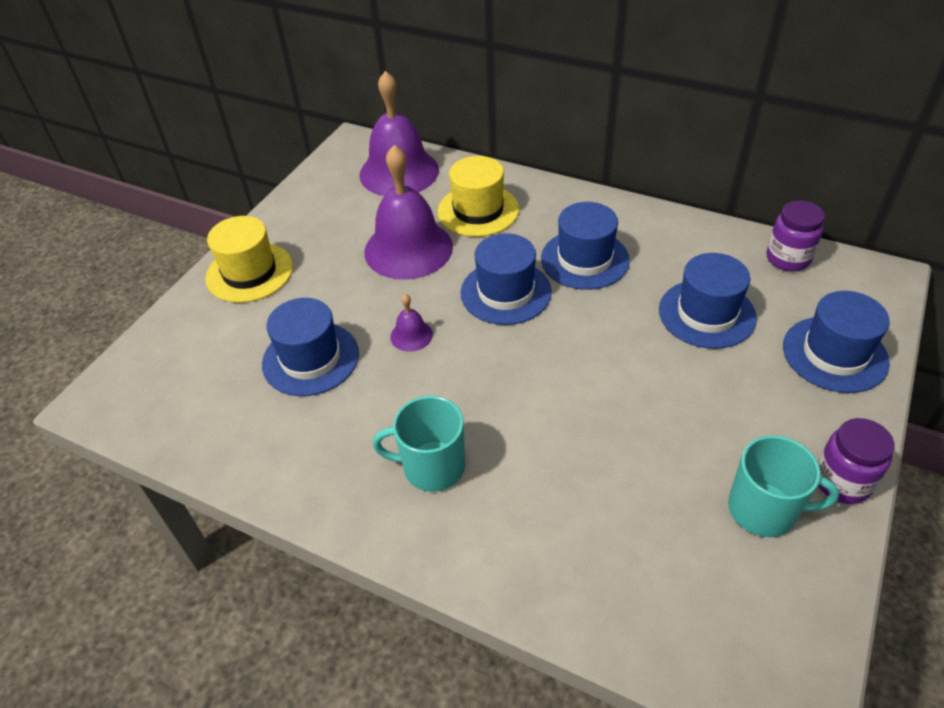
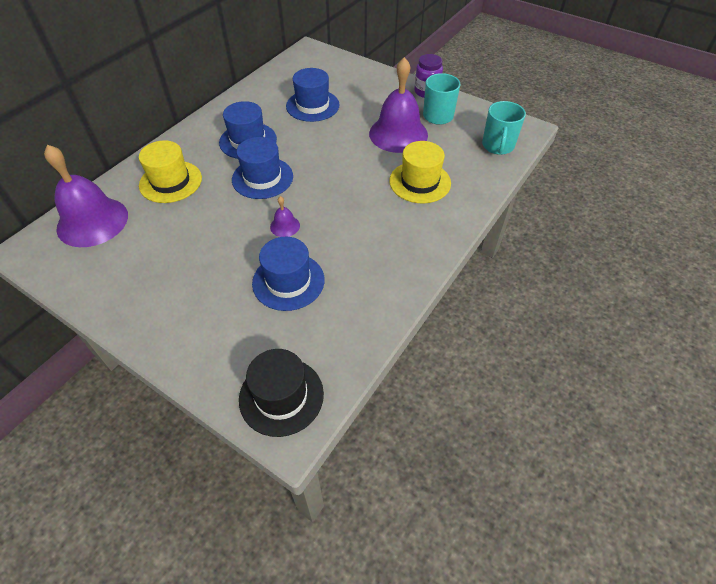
camera: 85 degrees left, 5 degrees up
yellow hat [205,216,293,303] -> yellow hat moved to [389,141,451,203]
purple bell [364,145,453,280] -> purple bell moved to [369,57,428,153]
turquoise mug [373,396,465,492] -> turquoise mug moved to [482,101,526,155]
purple jar [766,200,825,271] -> none
blue hat [783,291,890,393] -> none
none -> black hat [239,349,324,437]

